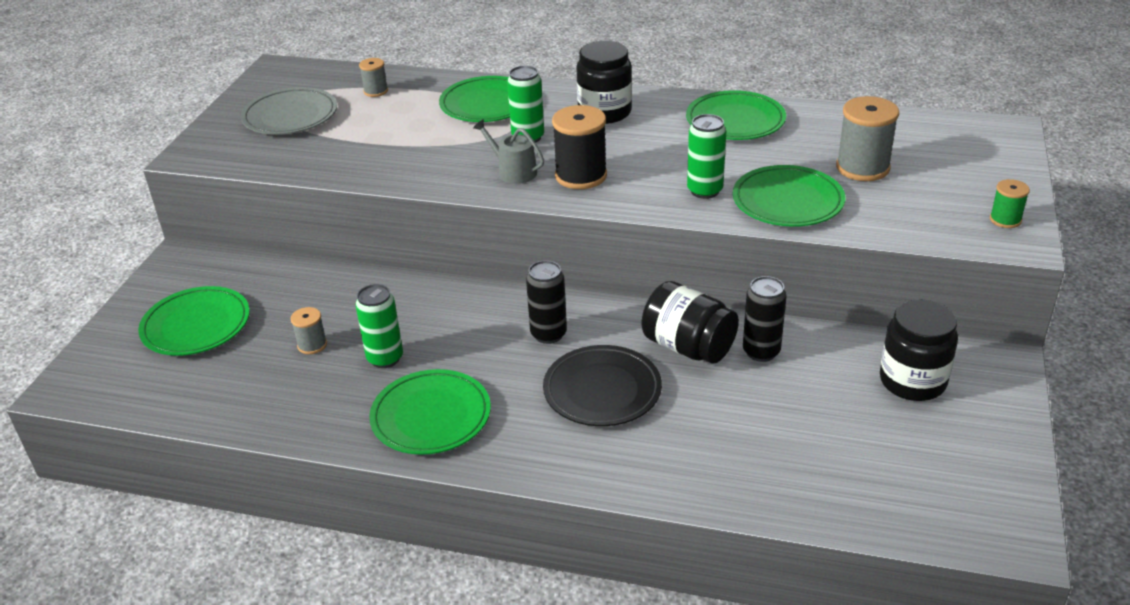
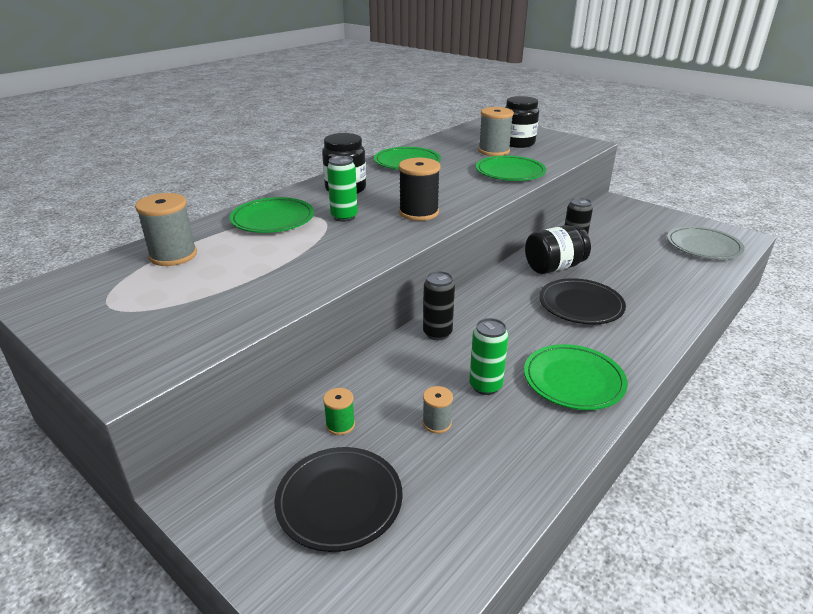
camera: 65 degrees left, 5 degrees down
green plate [138,286,250,356] -> black plate [275,447,402,552]
grey plate [241,87,337,135] -> grey plate moved to [667,226,745,259]
grey spool [359,58,388,97] -> grey spool [135,193,197,266], size x1.86
grey watering can [473,119,544,184] -> none
black can [526,260,567,344] -> black can moved to [423,271,455,340]
green can [687,114,726,199] -> none
black jar [880,300,958,401] -> black jar moved to [505,96,539,148]
green spool [990,179,1030,228] -> green spool moved to [323,388,355,435]

